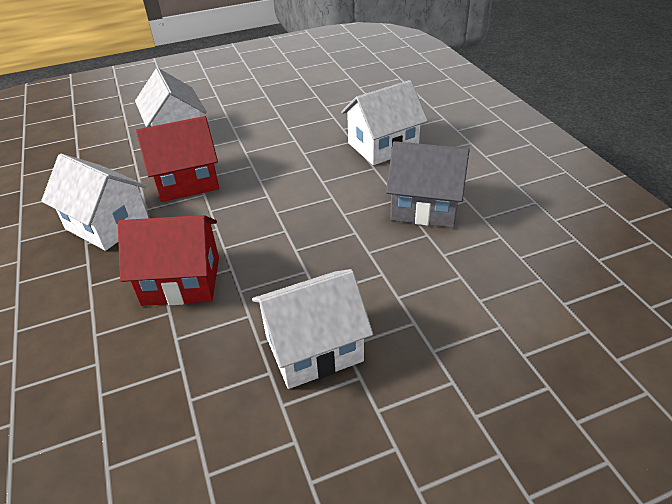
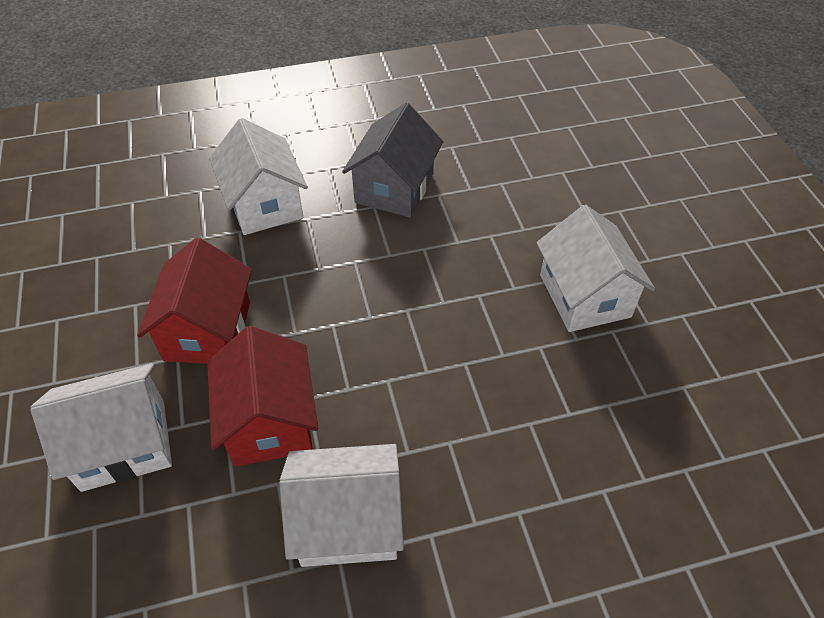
camera: 85 degrees left, 10 degrees up
white house [41,154,148,251] -> white house turned 45 degrees clockwise [279,444,404,567]
red house [118,215,219,306] -> red house moved to [137,238,252,364]

